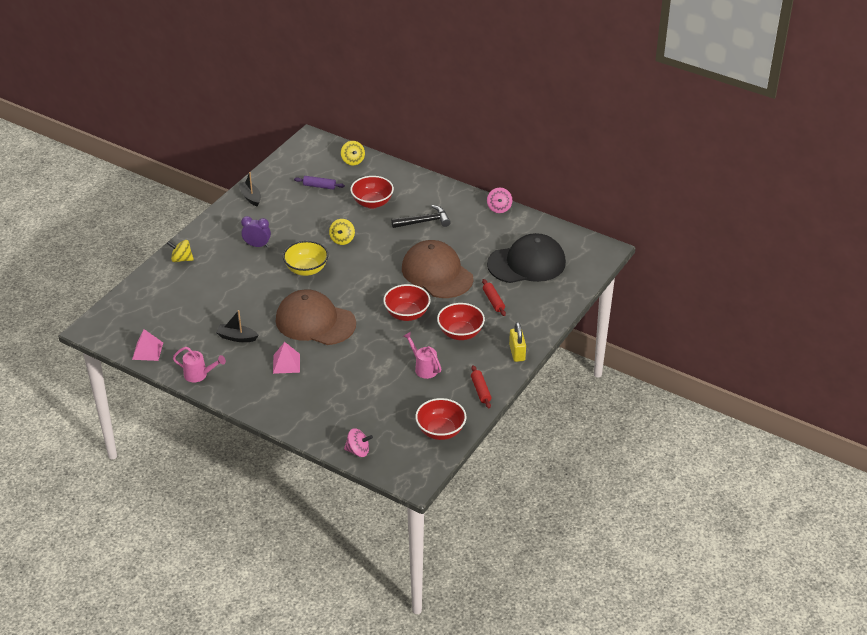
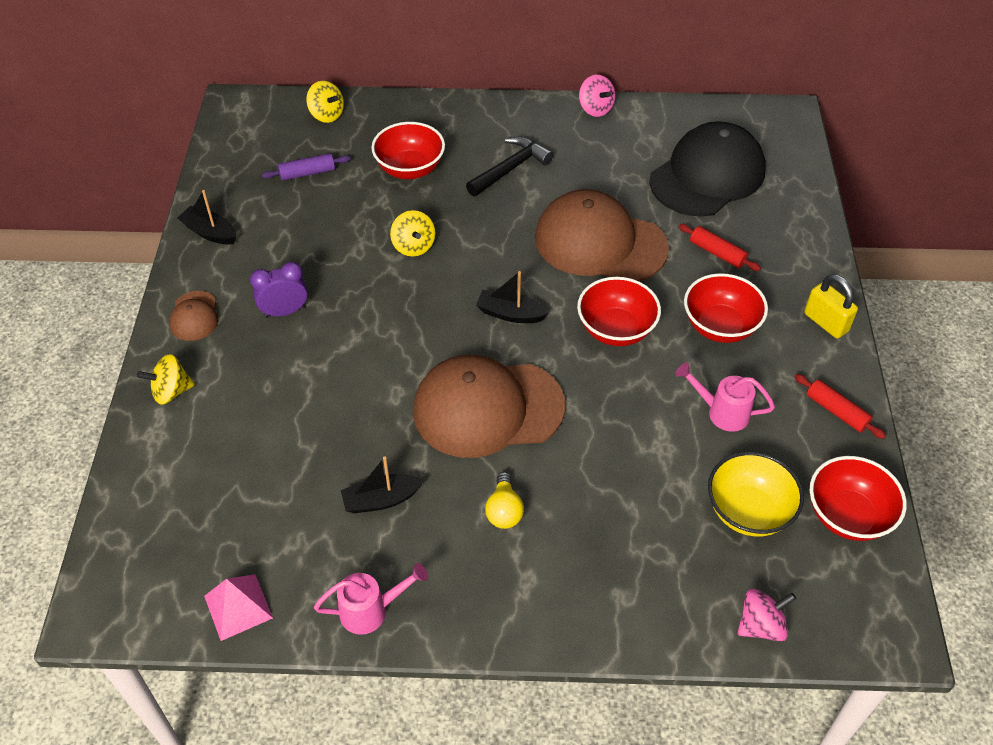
camera: 30 degrees left, 10 degrees up
pink pyramid [273,342,300,374] -> yellow light bulb [485,472,524,529]
yellow bowl [283,241,328,276] -> yellow bowl moved to [708,452,804,536]
none -> brown cap [169,291,218,341]
none -> black boat [476,271,549,323]

